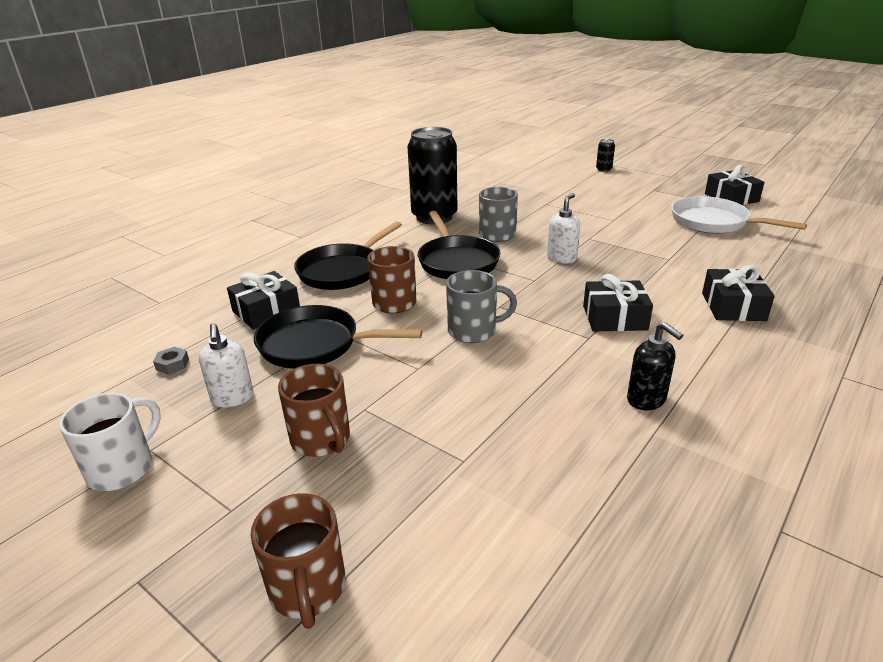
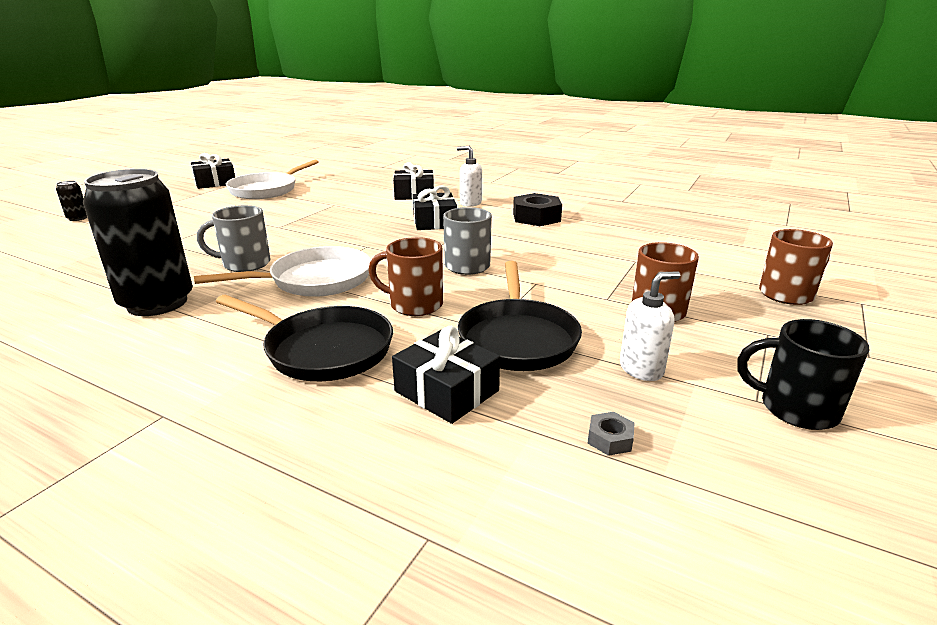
camera: 100 degrees left, 5 degrees down
white mug [59,393,161,491] -> black mug [737,319,869,430]
black pan [418,211,500,279] -> white pan [194,246,371,297]
white soap dispenser [547,193,580,264] -> white soap dispenser moved to [457,146,482,207]
black soap dispenser [627,322,683,410] -> black nut [513,193,562,226]

